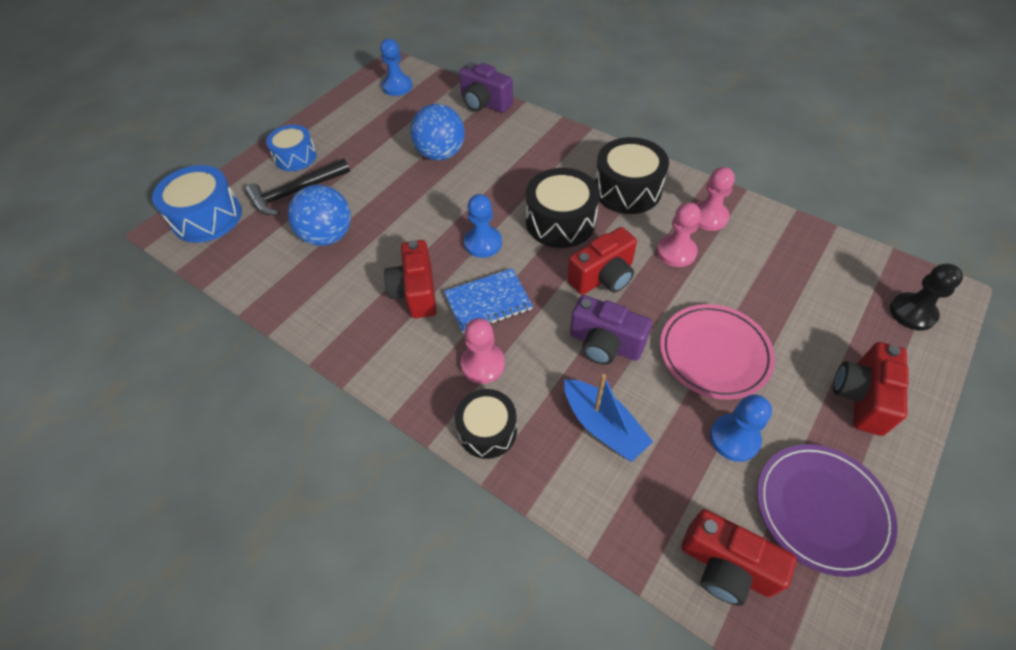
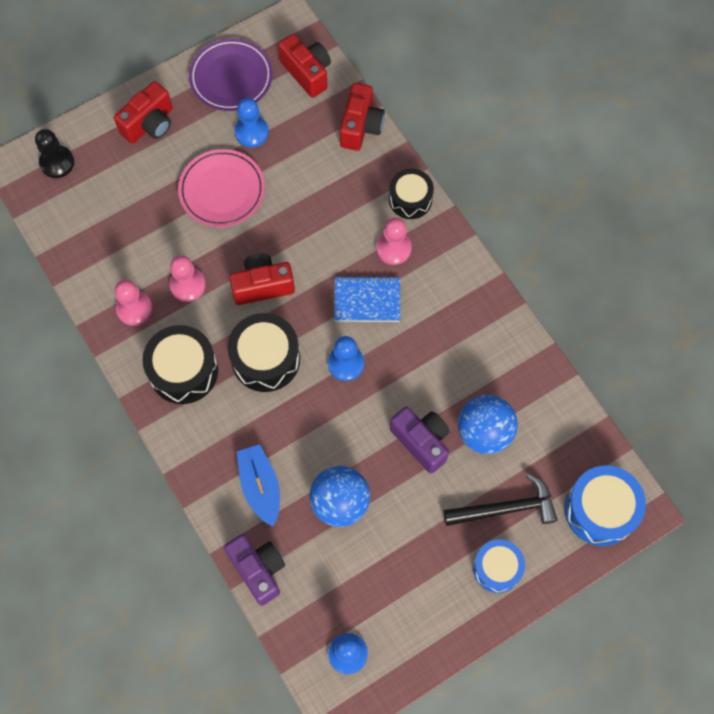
camera: 160 degrees left, 15 degrees up
red camera [384,240,437,318] -> red camera moved to [340,83,385,151]
blue boat [564,374,653,462] -> blue boat moved to [237,444,280,526]
purple camera [570,295,652,365] -> purple camera moved to [390,407,450,473]

